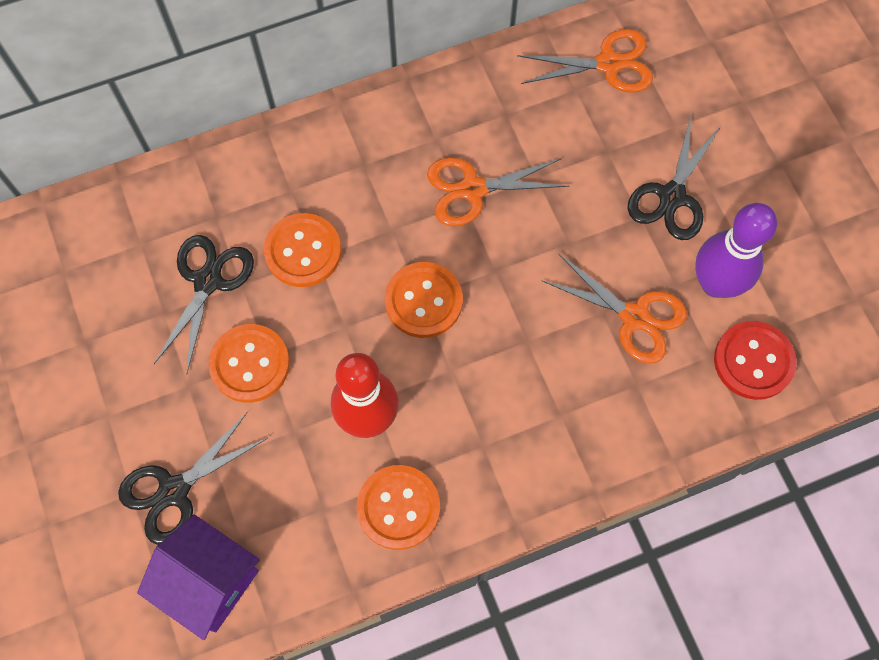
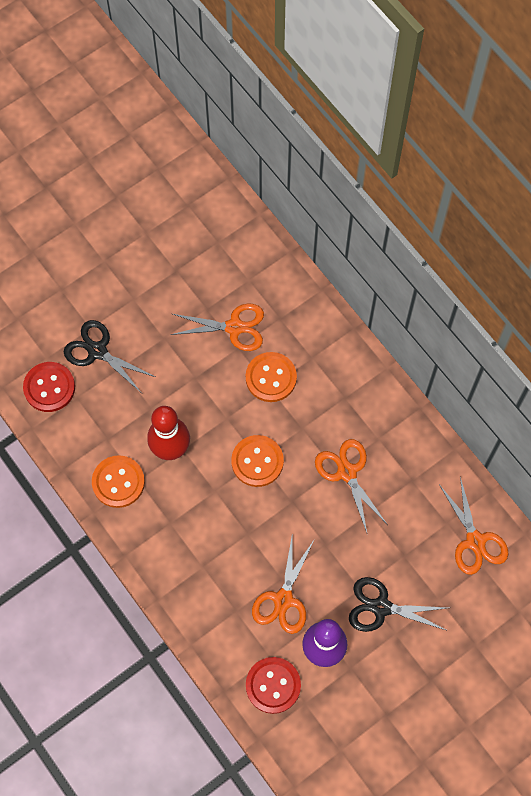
camera: 75 degrees right, 0 degrees up
purple house [137,515,260,640] -> red button [23,362,75,412]
black scissors [154,235,254,373] -> orange scissors [170,304,264,351]
orange button [208,324,290,403] -> none

